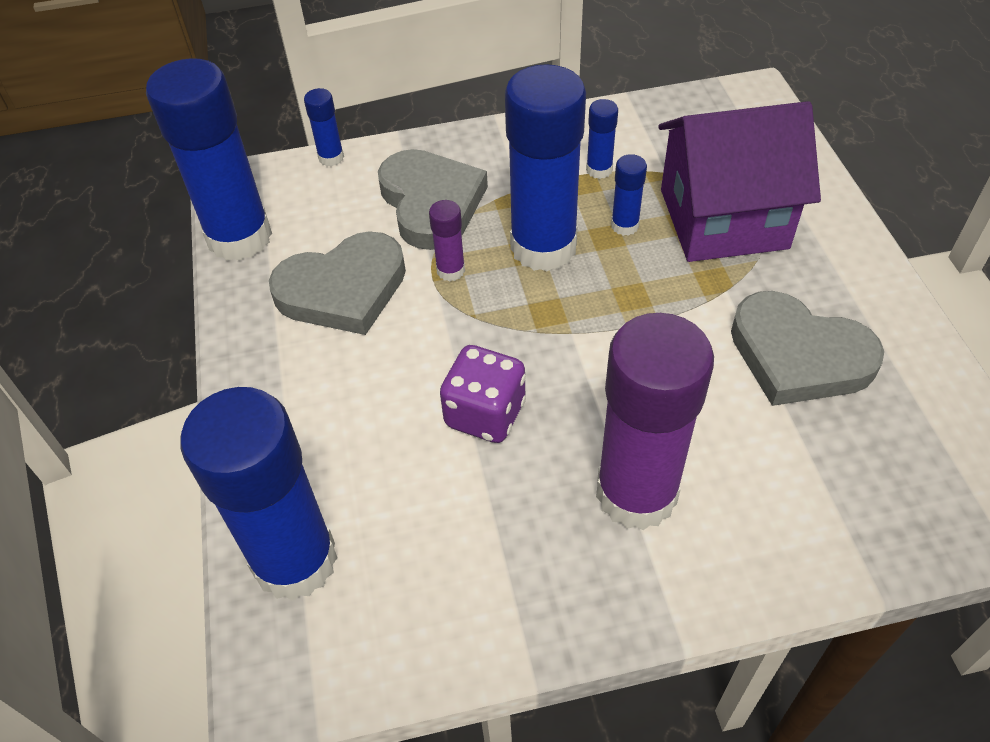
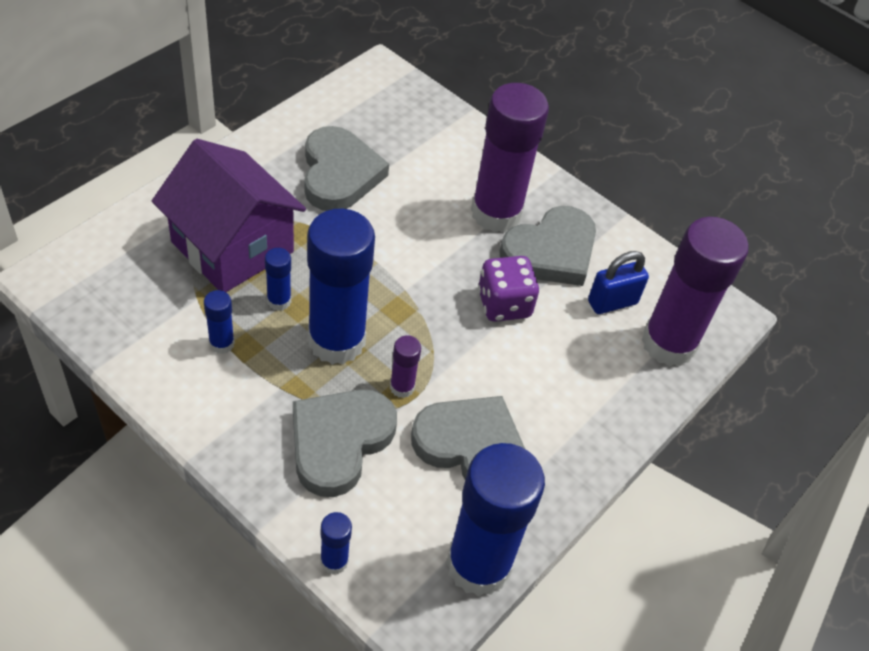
camera: 135 degrees left, 0 degrees up
blue glue stick [180,387,338,601] -> purple glue stick [642,217,749,366]
none -> grey heart [499,206,596,286]
none -> blue padlock [588,251,649,314]

